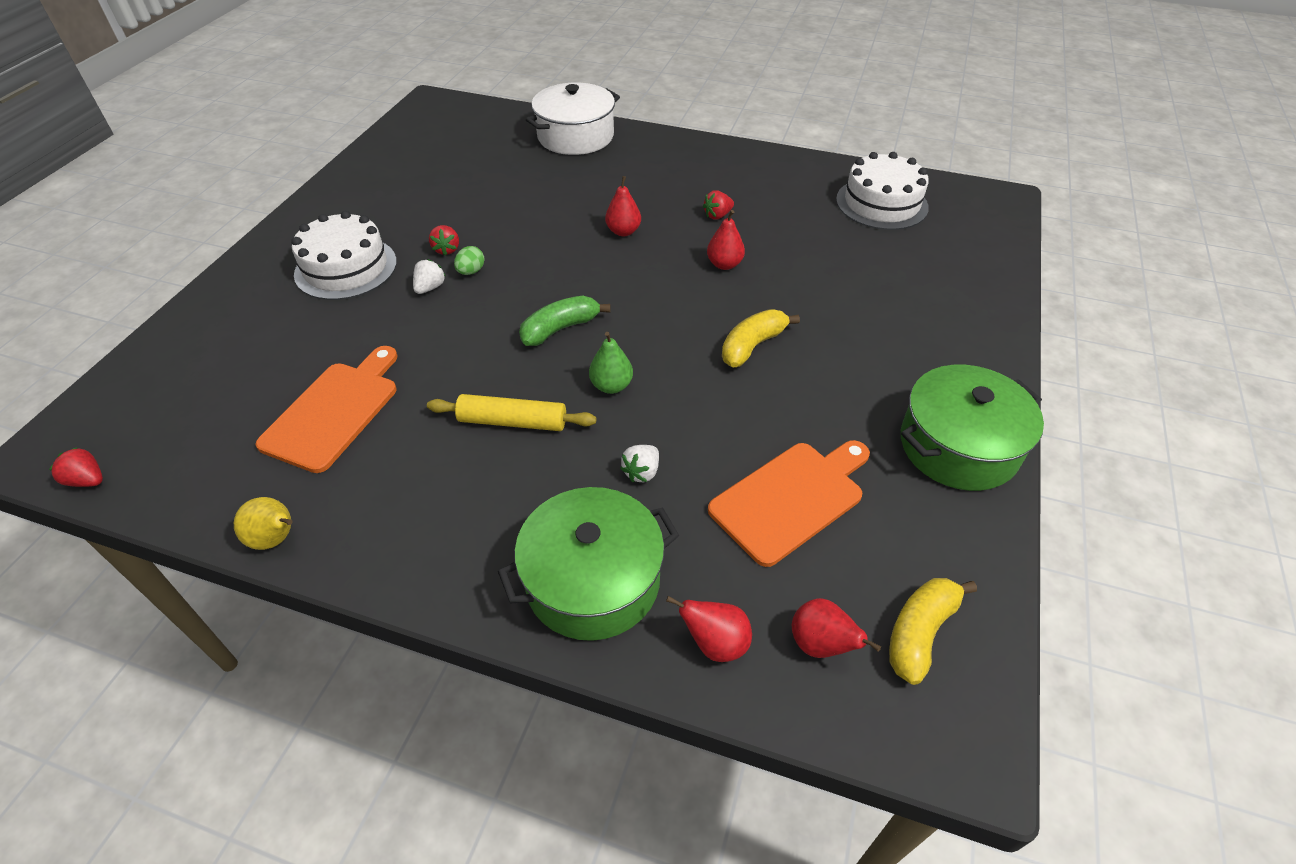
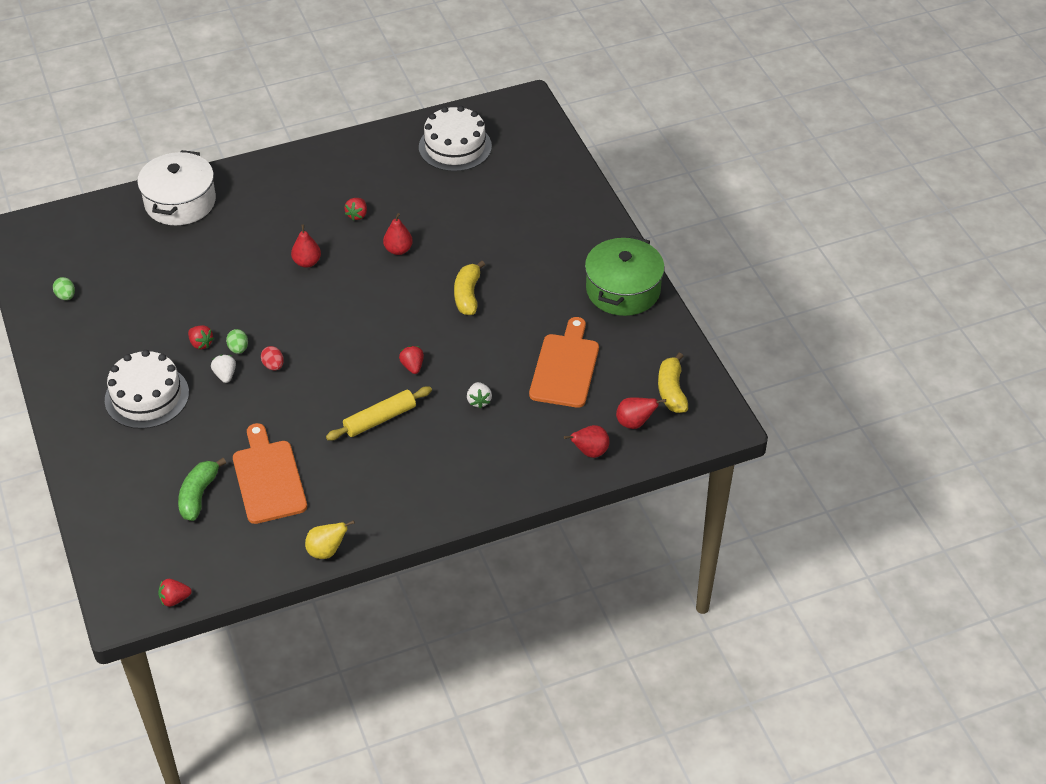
camera: 40 degrees left, 0 degrees up
green pot [498,487,679,641] -> none
green banana [519,296,611,346] -> green banana moved to [178,458,226,521]
green pear [589,332,633,394] -> red strawberry [399,346,424,374]
none -> green egg [53,277,75,300]
none -> red egg [261,346,284,370]

